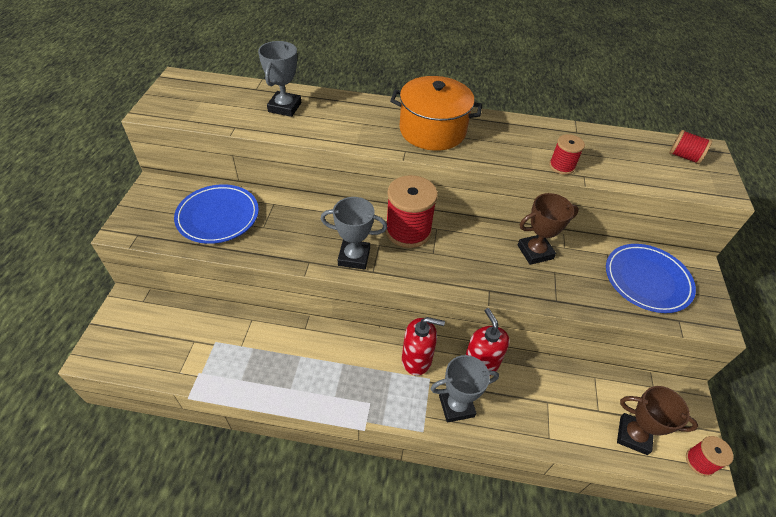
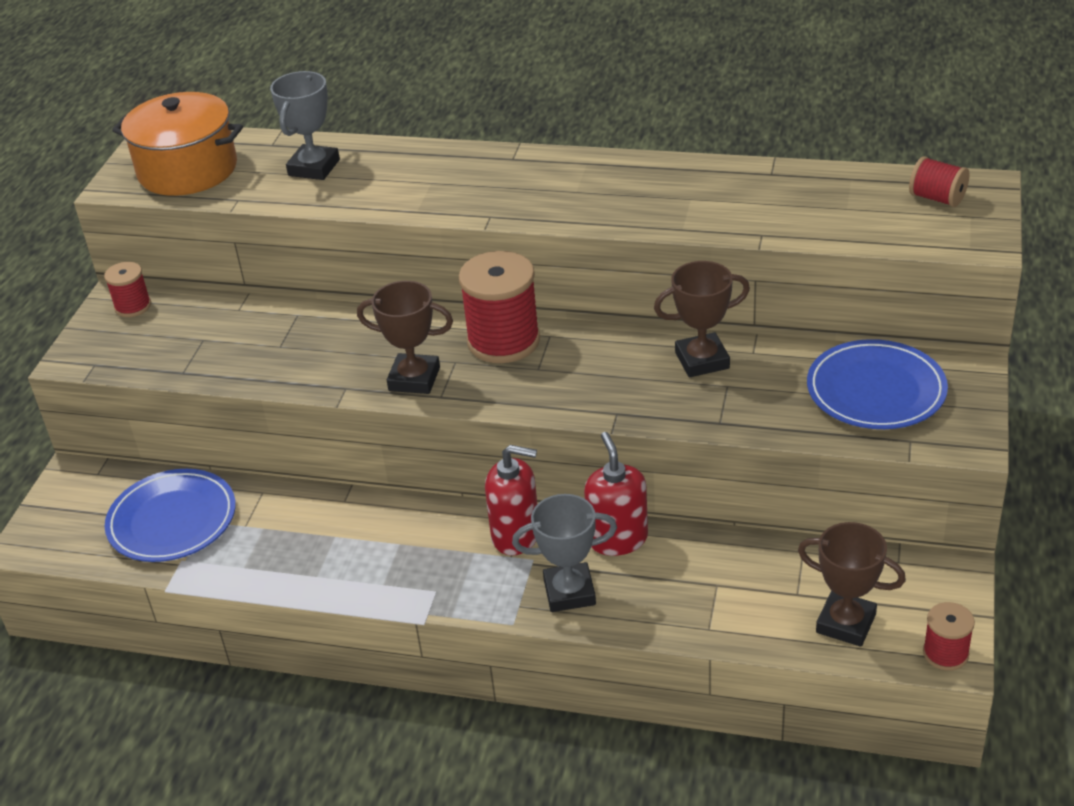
camera: 10 degrees right, 10 degrees down
blue plate [174,184,259,244] -> blue plate moved to [105,469,236,562]
grey trophy [321,197,387,270] -> brown trophy [357,281,453,394]
orange pot [390,76,482,151] -> orange pot moved to [112,92,243,196]
red spool [549,134,585,175] -> red spool moved to [104,262,151,317]

